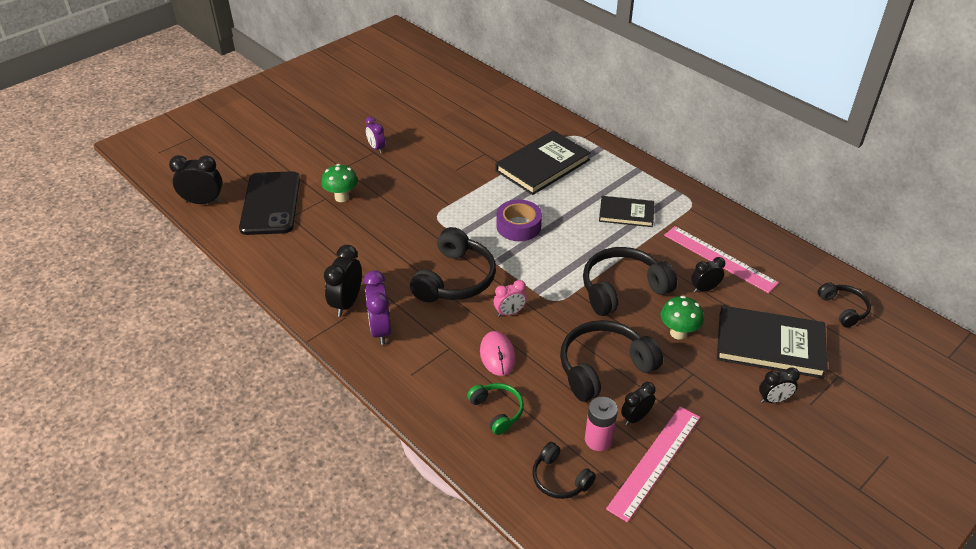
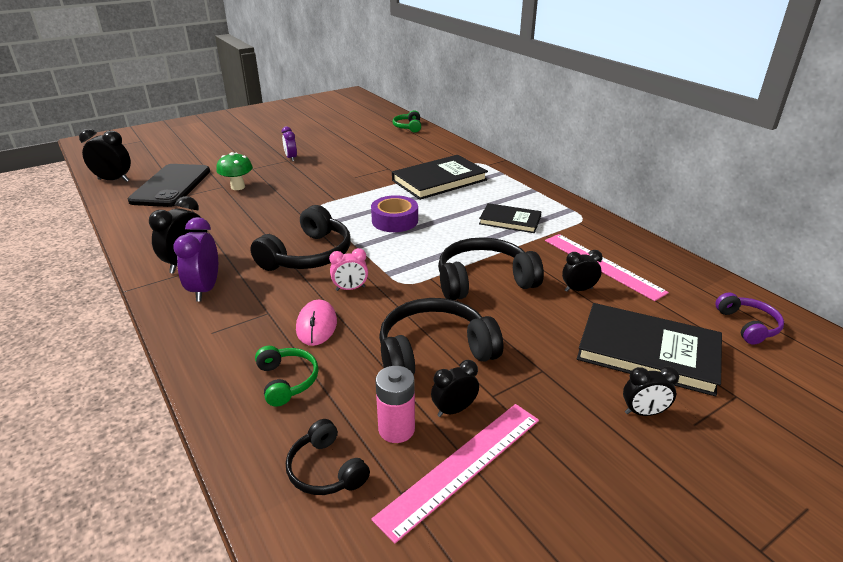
camera: 10 degrees right, 10 degrees down
green mushroom [661,296,704,340] -> none
black headphones [818,282,871,327] -> purple headphones [715,292,784,345]
none -> green headphones [392,110,421,132]

